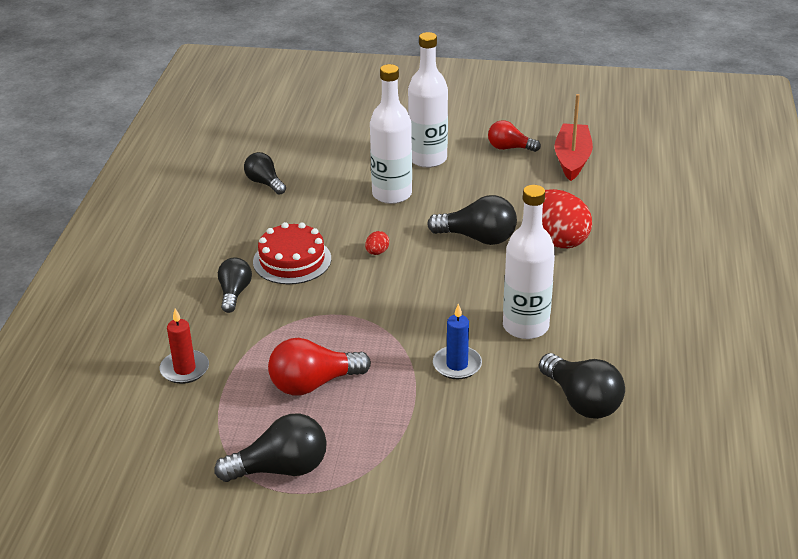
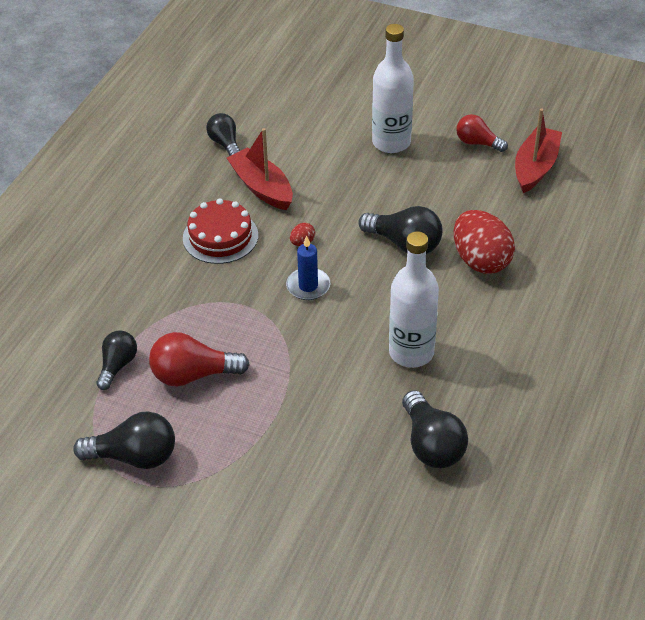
camera: 15 degrees right, 10 degrees up
red candle [160,308,209,384] -> none
black light bulb [218,258,252,313] -> black light bulb moved to [96,330,137,390]
white bottle [370,64,412,204] -> none
blue candle [433,303,482,379] -> blue candle moved to [286,235,330,300]
none -> red boat [227,128,293,210]

